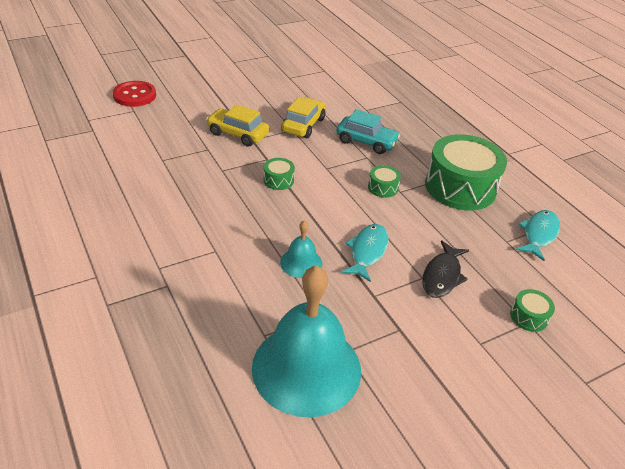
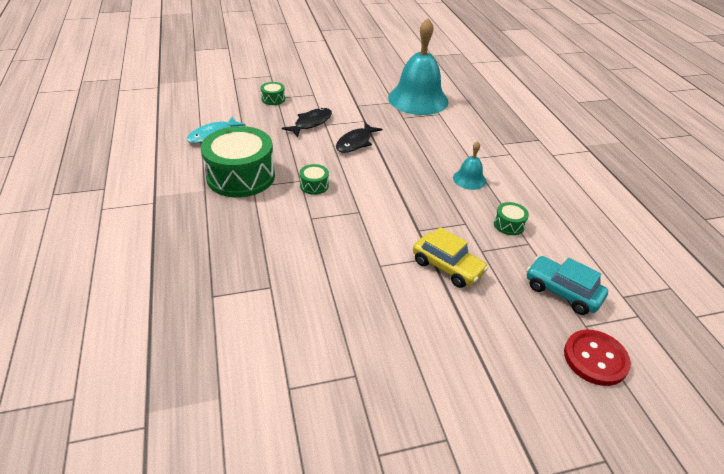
camera: 165 degrees left, 0 degrees up
green drum [264,158,295,190] -> green drum moved to [494,202,529,235]
turquoise bell [280,220,322,278] -> turquoise bell moved to [453,141,486,190]
yellow car [281,97,325,138] -> none
turquoise car [336,109,400,154] -> turquoise car moved to [526,256,608,315]
turquoise fish [341,224,389,282] -> black fish [336,122,383,153]

